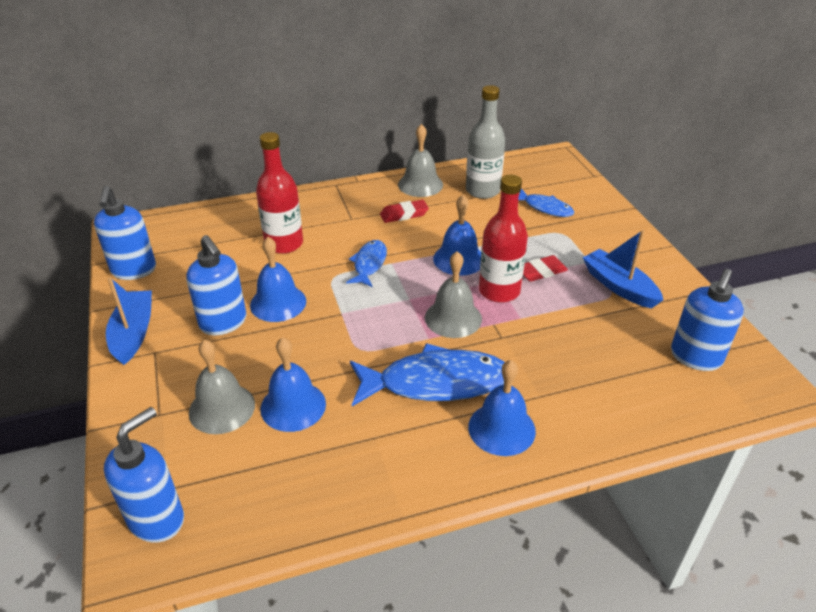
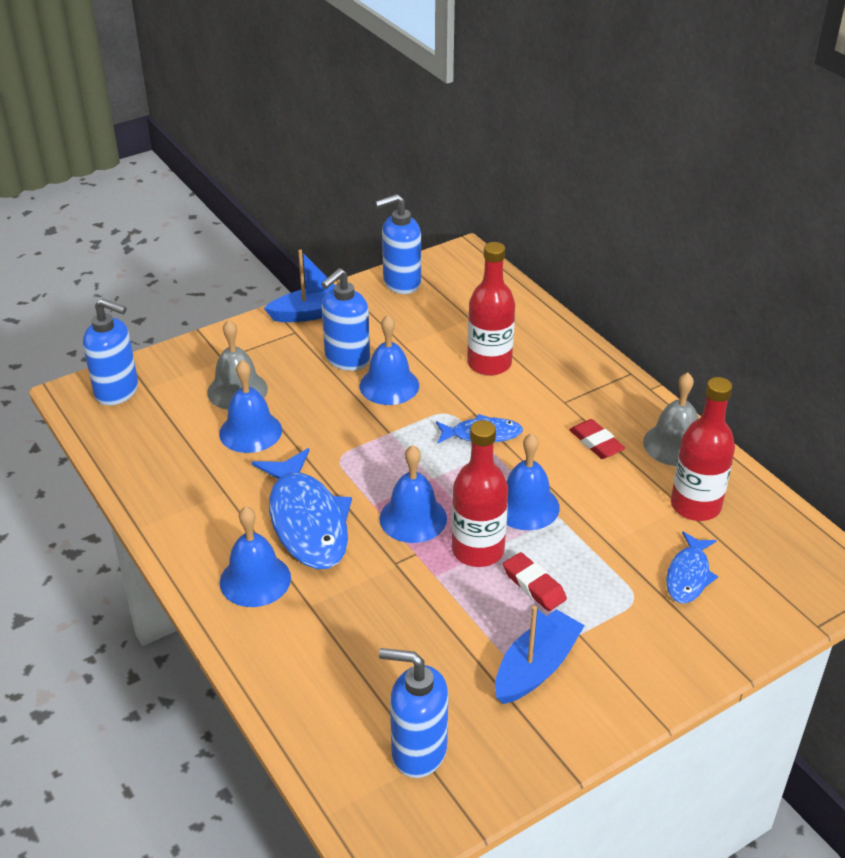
camera: 75 degrees right, 0 degrees up
grey bell [425,251,482,338] -> blue bell [379,445,447,543]
grey bottle [466,85,505,199] -> red bottle [671,377,735,521]

